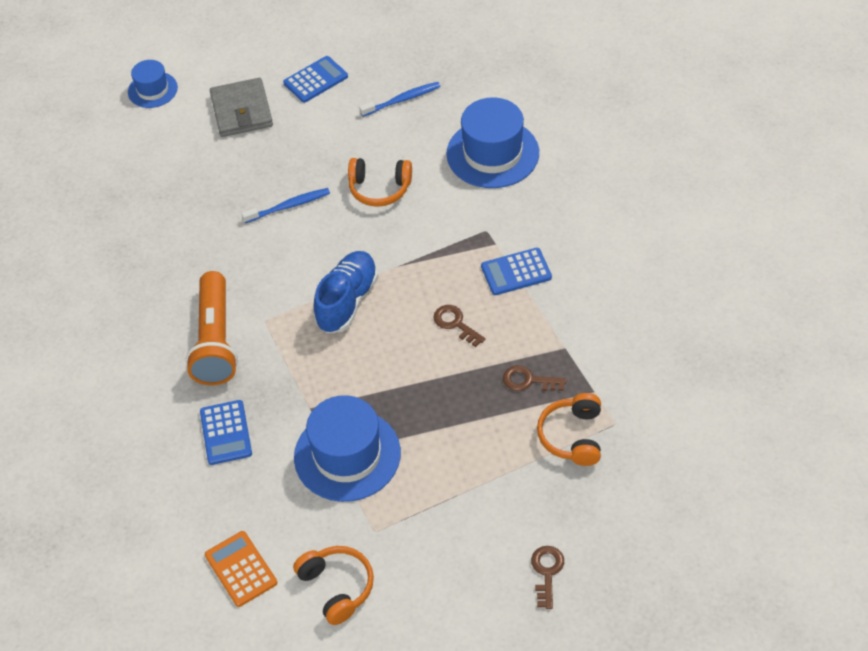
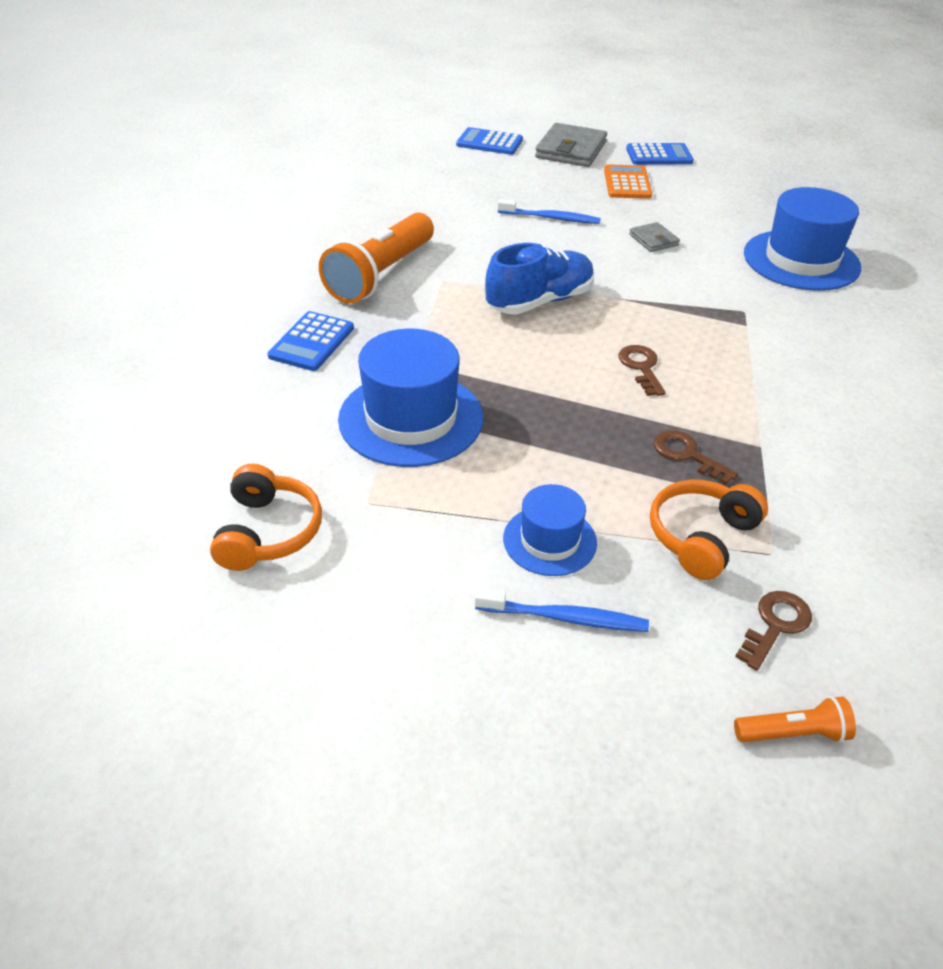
camera: 30 degrees right, 10 degrees down
blue hat [128,60,178,108] -> blue hat moved to [503,484,597,576]
orange calculator [205,531,277,607] -> orange calculator moved to [604,164,652,199]
orange headphones [348,158,412,207] -> grey wallet [629,222,680,252]
blue toothbrush [359,82,441,117] -> blue toothbrush moved to [475,588,649,632]
blue calculator [481,248,552,295] -> blue calculator moved to [456,127,523,155]
brown key [531,546,564,609] -> brown key moved to [735,591,812,671]
none -> orange flashlight [734,696,856,743]

